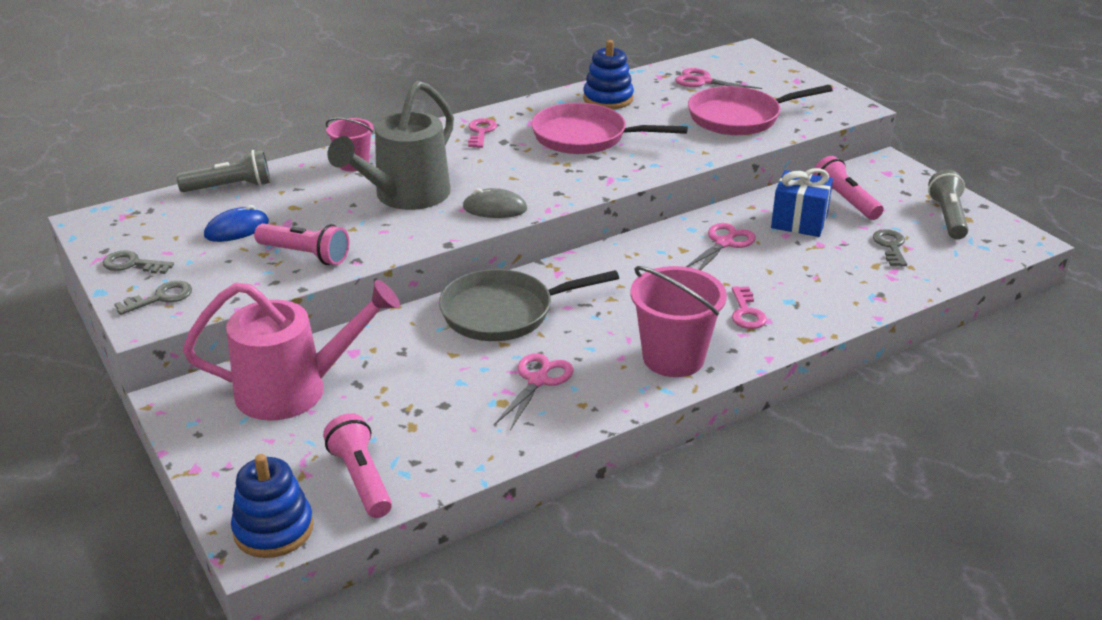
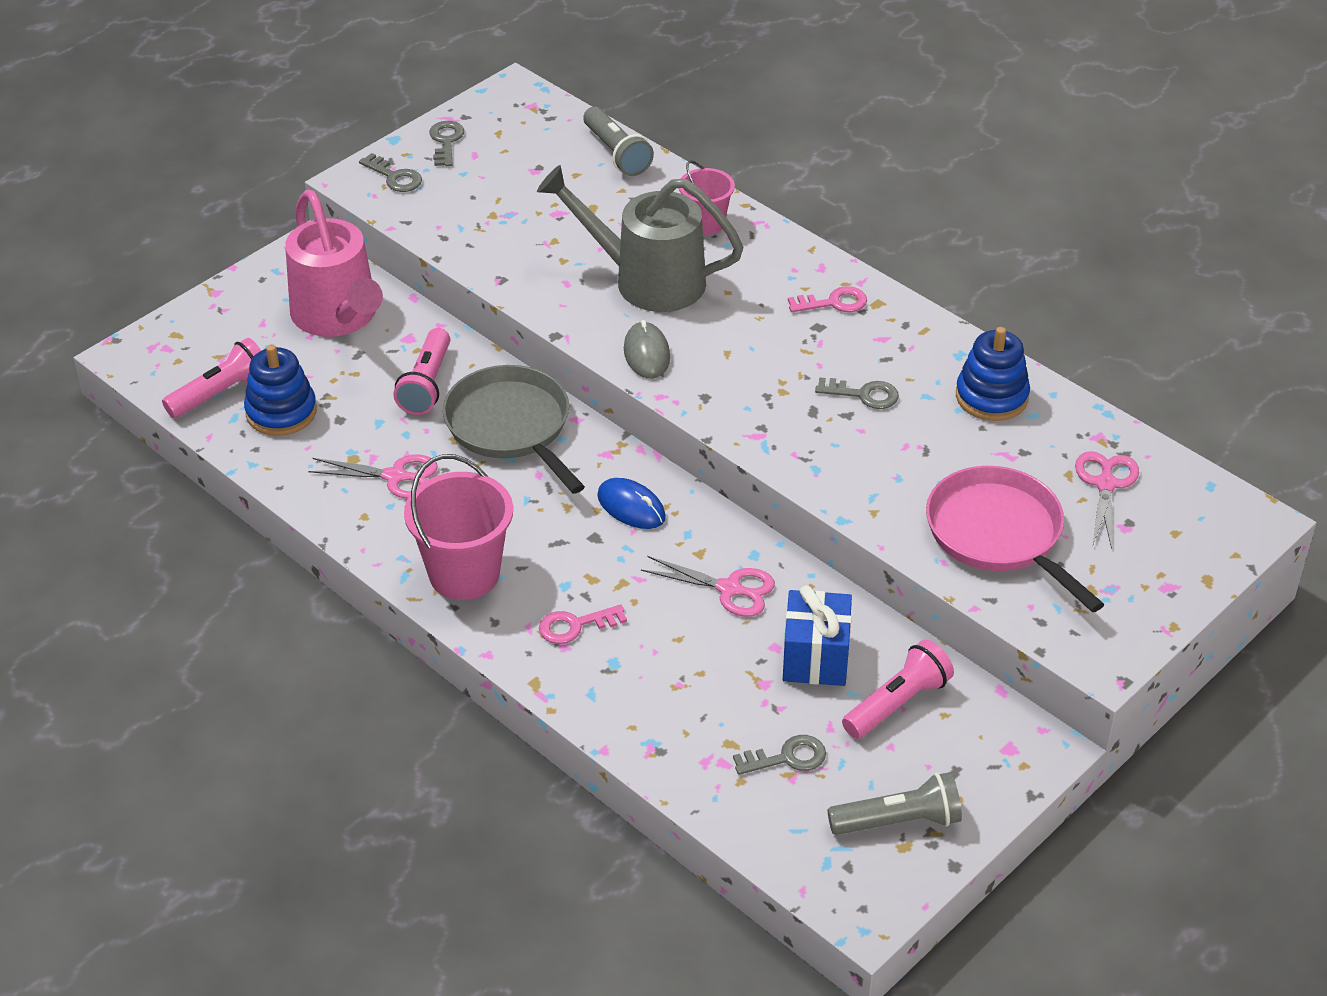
camera: 75 degrees right, 10 degrees up
blue mouse [204,205,269,242] -> blue mouse moved to [597,478,666,529]
blue stacking toy [231,454,314,558] -> blue stacking toy moved to [244,344,317,436]
pink flashlight [254,223,349,265] -> pink flashlight moved to [393,328,450,415]
pink pan [531,103,688,154] -> grey key [815,377,899,409]

